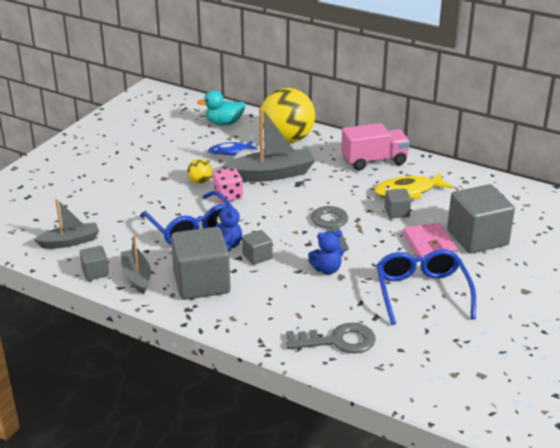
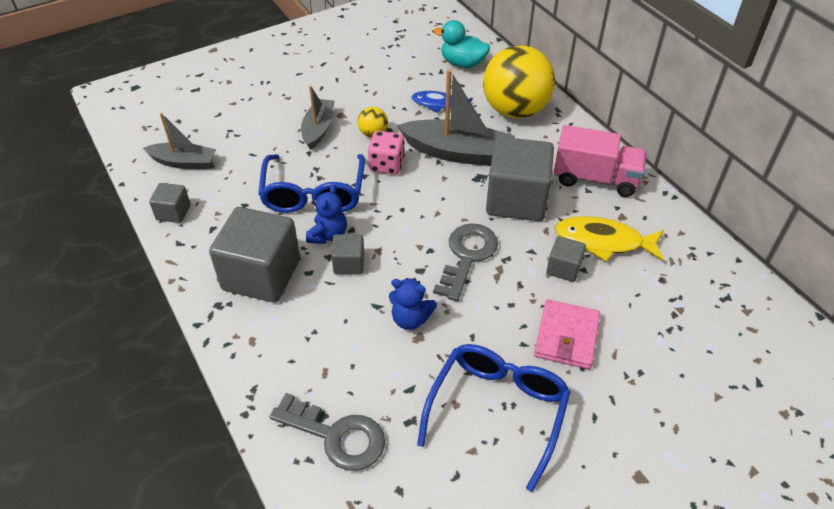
camera: 30 degrees right, 15 degrees up
grey boat [121,235,151,294] -> grey boat moved to [301,86,335,150]
grey cube [447,184,515,254] -> grey cube moved to [486,137,554,221]

